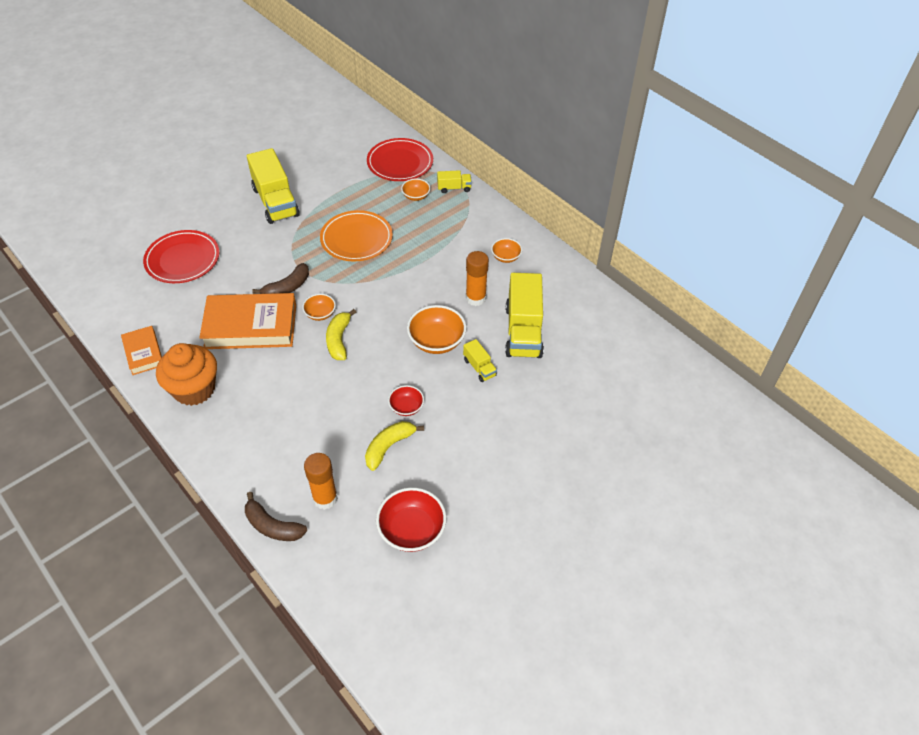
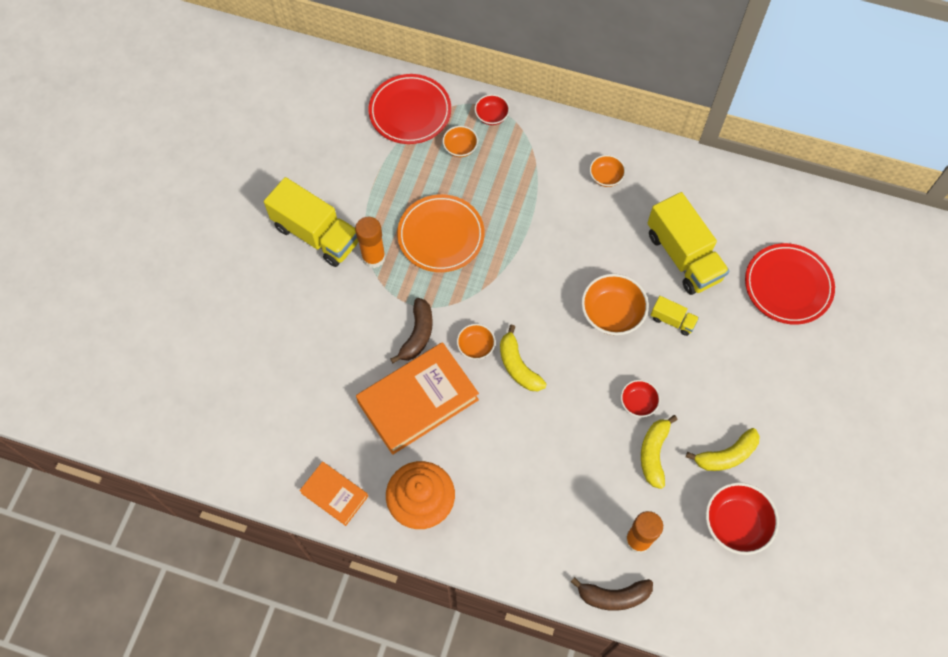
camera: 30 degrees left, 15 degrees up
red plate [143,230,219,283] -> red plate moved to [745,243,835,325]
yellow truck [437,170,472,193] -> red bowl [475,94,510,125]
orange glue stick [466,251,489,306] -> orange glue stick moved to [355,217,386,268]
none -> yellow banana [686,428,760,471]

